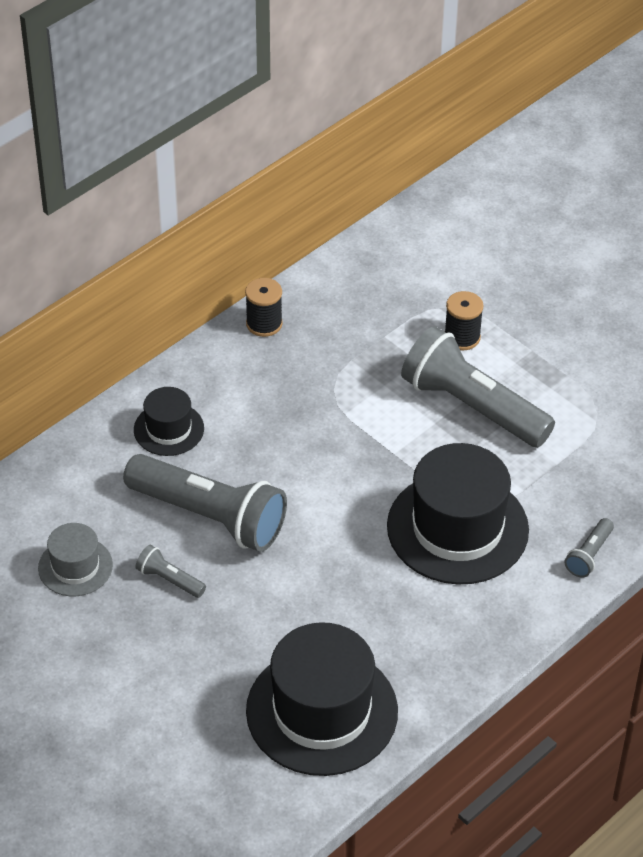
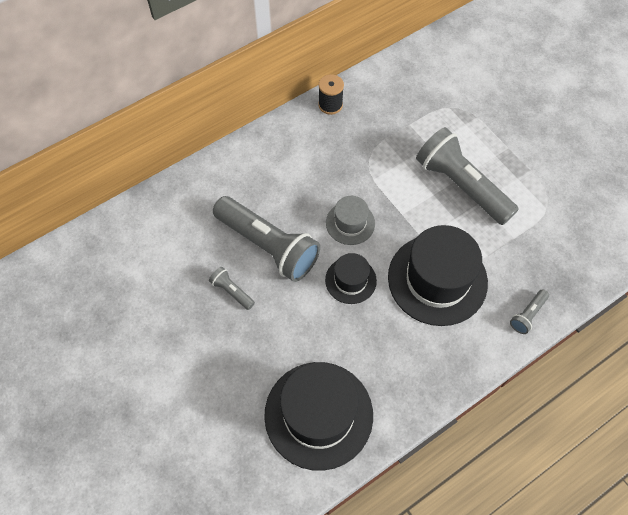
camera: 10 degrees right, 15 degrees up
grey hat [38,523,113,596] -> grey hat moved to [326,196,375,245]
black hat [134,387,204,456] -> black hat moved to [325,253,377,304]
black spool [445,291,484,350] -> none

